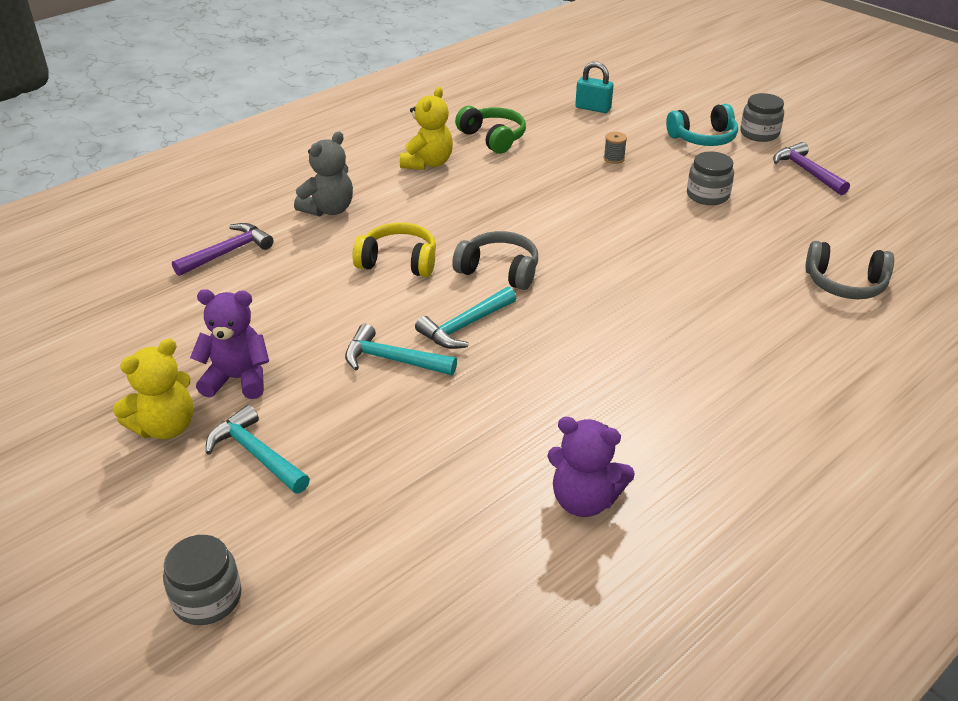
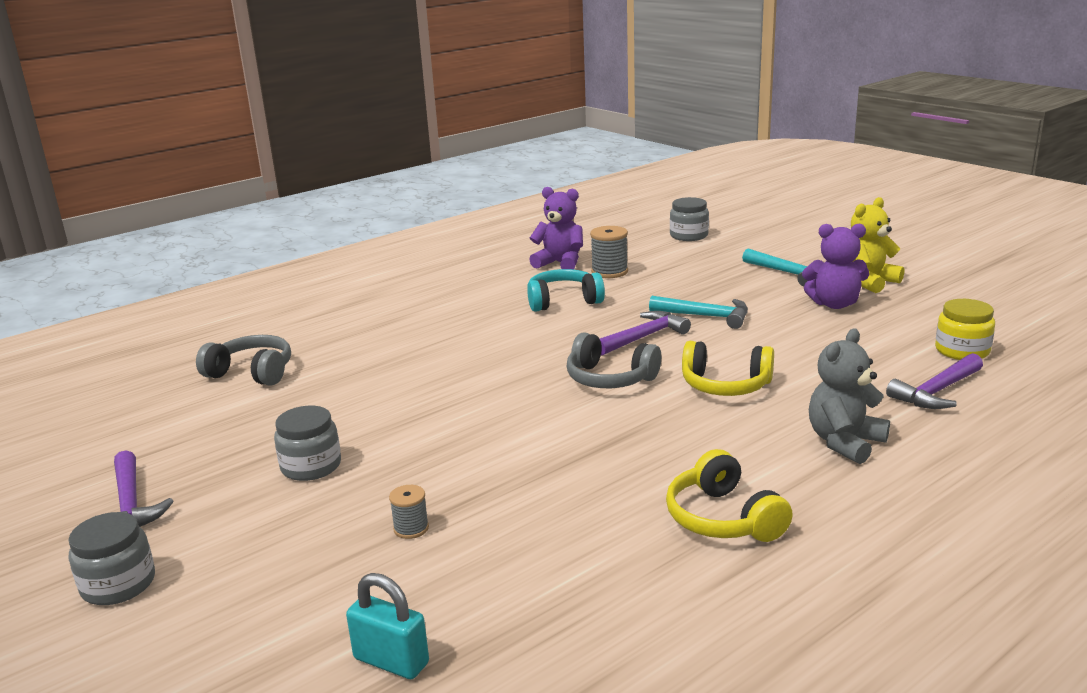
camera: 175 degrees left, 15 degrees down
grey jar [163,535,242,625] -> grey jar moved to [670,197,709,241]
yellow teddy bear [400,87,453,170] -> yellow headphones [666,449,793,542]
turquoise hammer [415,287,516,349] -> purple hammer [600,311,691,356]
green headphones [455,106,526,154] -> none
turquoise headphones [666,104,738,146] -> turquoise headphones moved to [527,269,605,312]
none -> grey spool [590,226,628,278]
none -> yellow jar [935,299,995,360]

